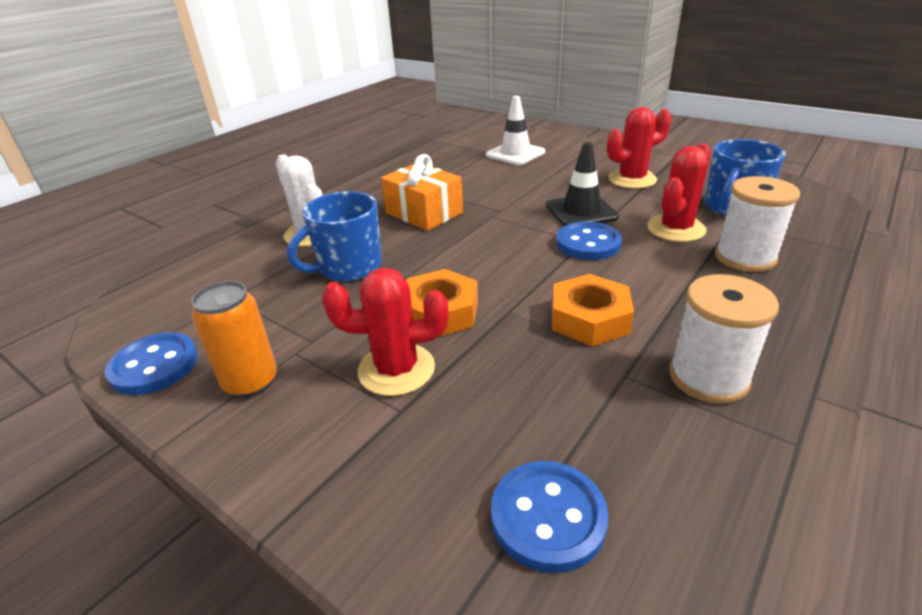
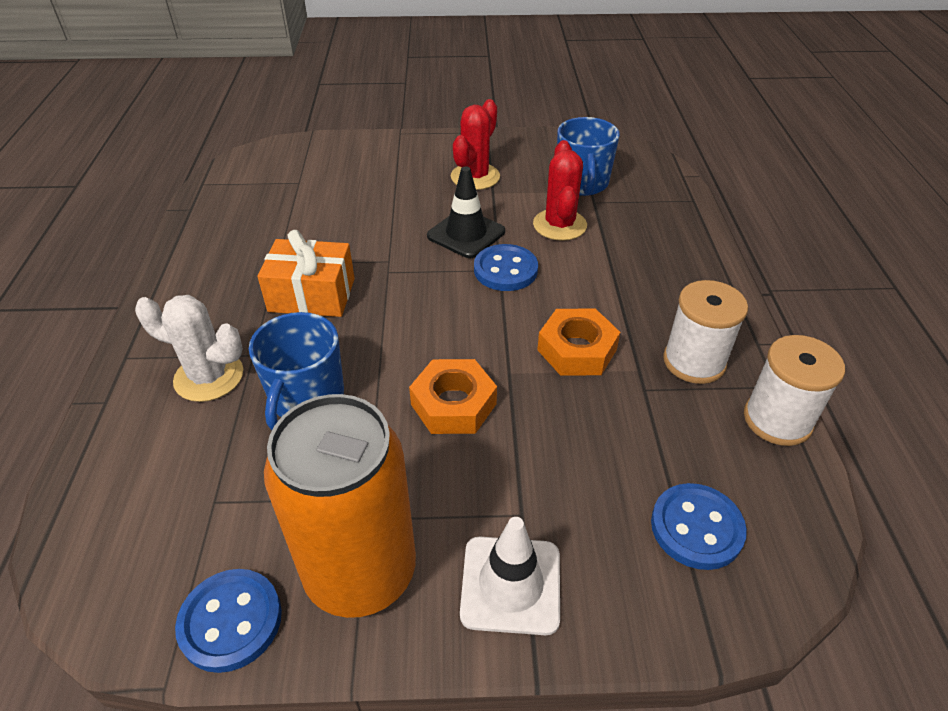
camera: 40 degrees left, 10 degrees up
orange can [191,281,277,398] -> orange can [264,394,416,618], size x1.85
red cactus [322,268,449,396] -> none
white traffic cone [486,96,545,165] -> white traffic cone moved to [460,517,560,635]
white spool [715,176,800,272] -> white spool moved to [744,335,845,446]

